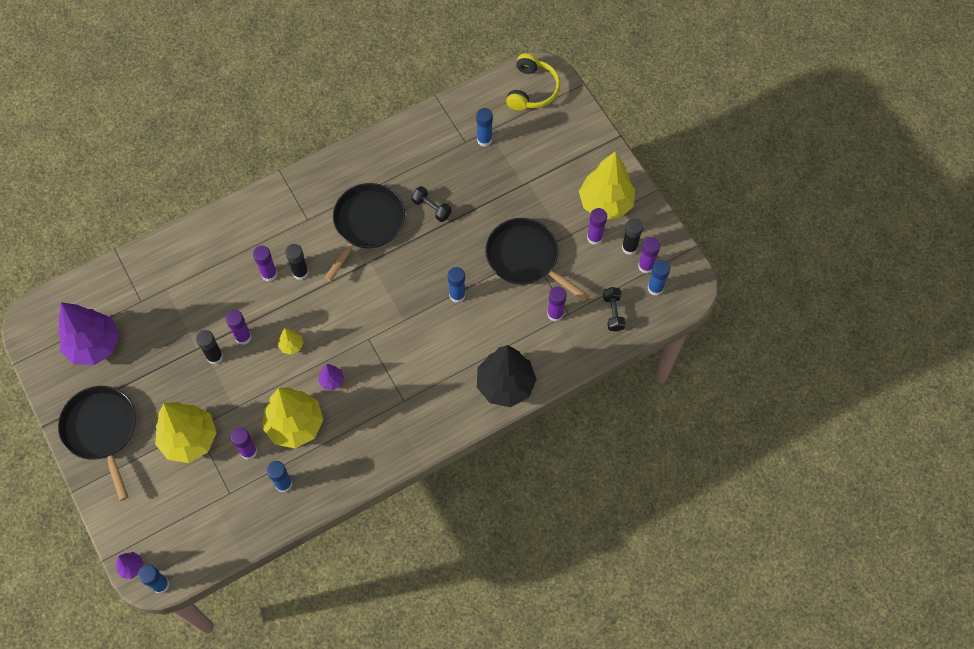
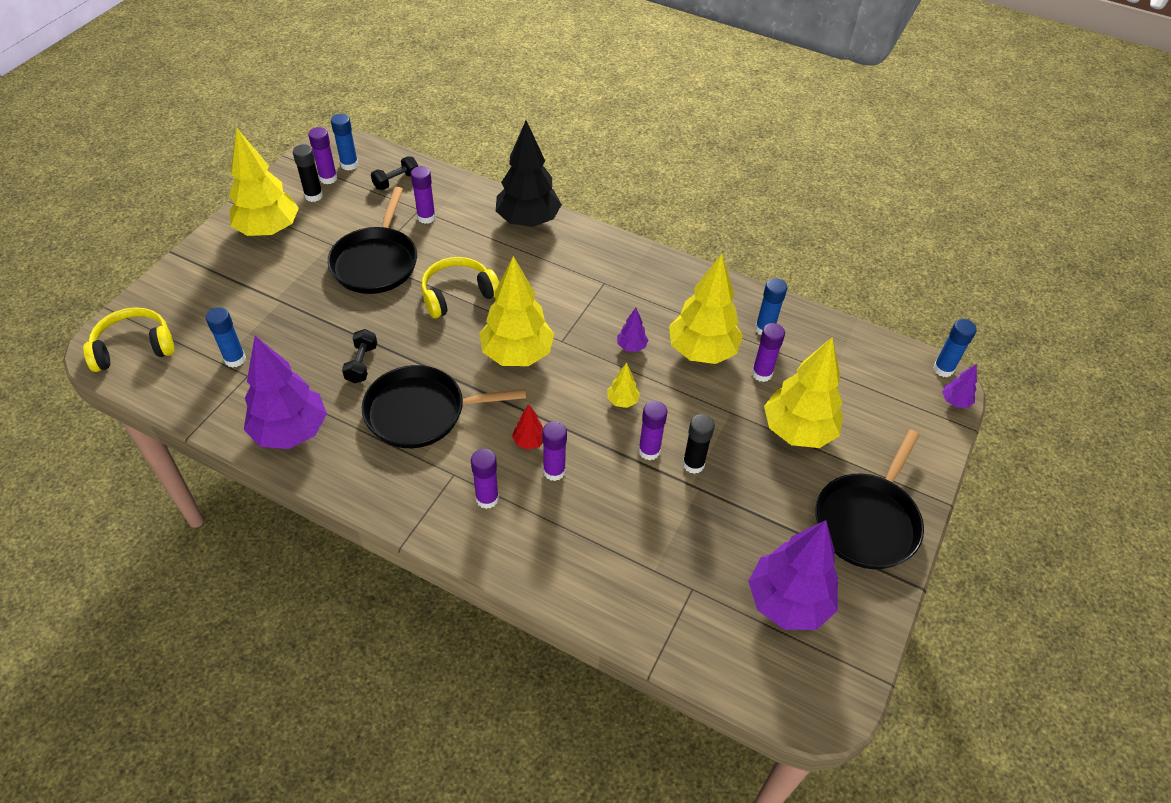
camera: 125 degrees left, 15 degrees down
black glue stick [285,244,309,280] -> red tree [512,404,543,450]
blue glue stick [448,267,465,303] -> yellow headphones [421,257,499,318]
purple glue stick [587,208,607,245] -> purple glue stick moved to [471,449,499,509]
none -> purple tree [244,336,327,449]
none -> yellow tree [479,256,554,366]

